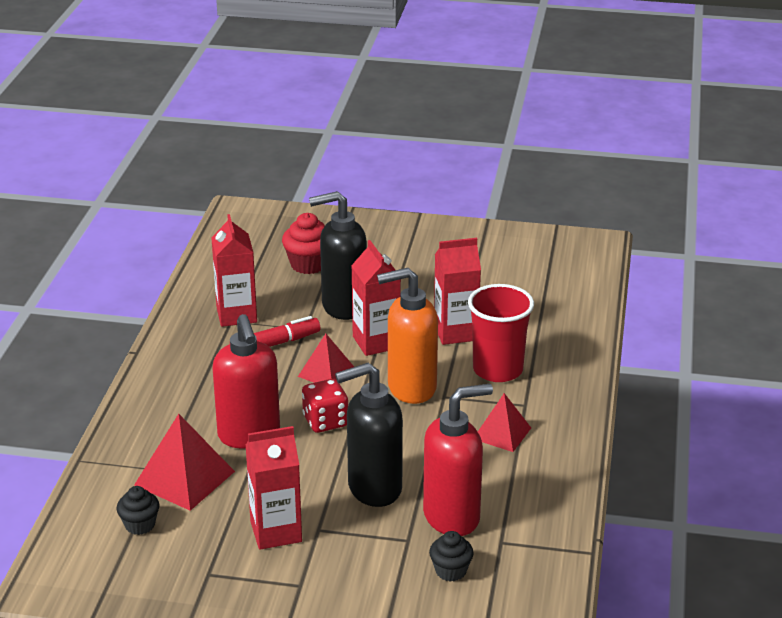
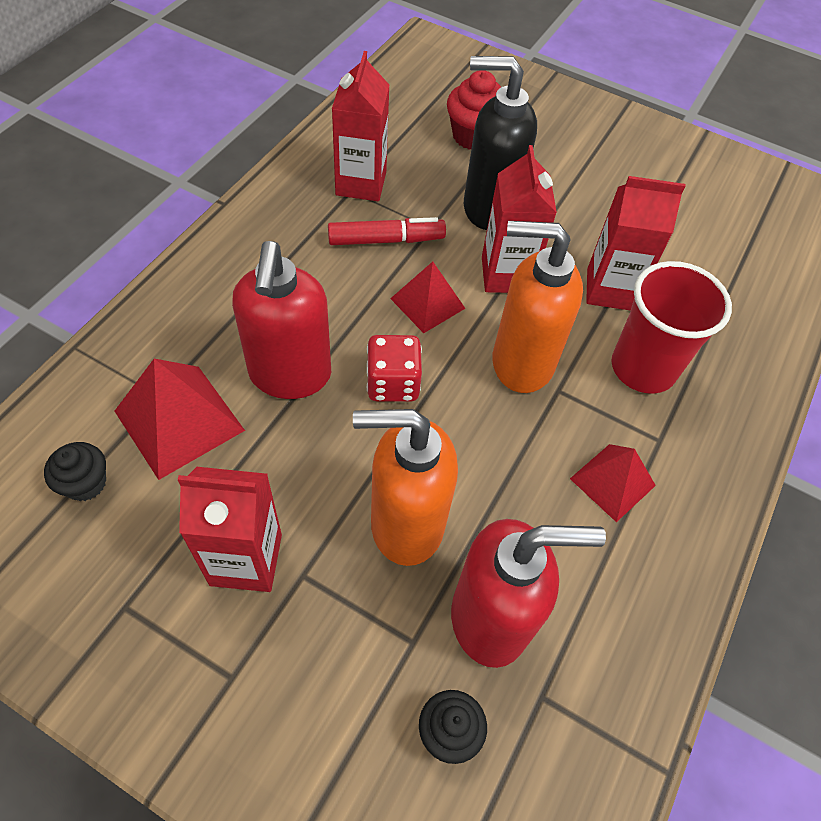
camera: 15 degrees right, 25 degrees up
black soap dispenser [335,363,403,507] -> orange soap dispenser [353,409,458,566]

